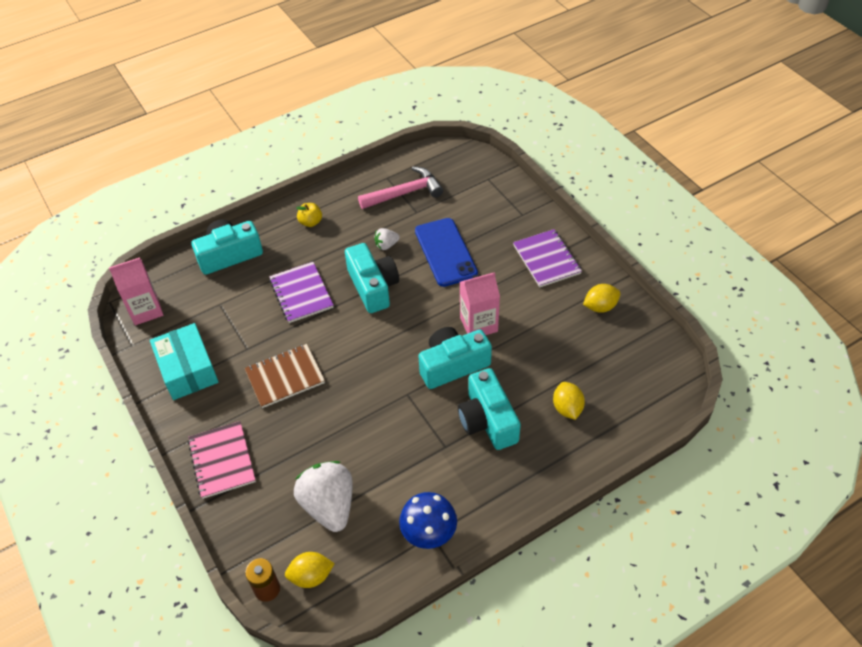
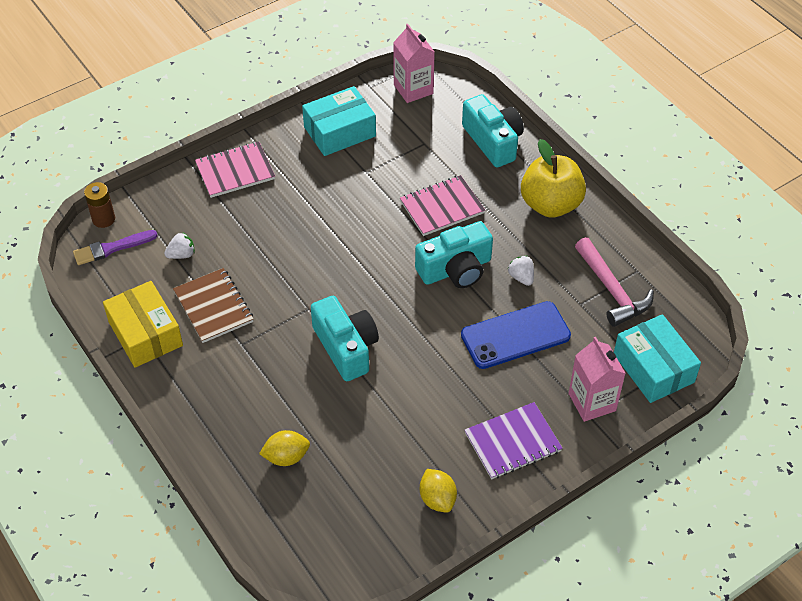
camera: 85 degrees right, 0 degrees up
brown notebook [245,344,325,408] -> brown notebook moved to [173,268,253,343]
purple notebook [269,262,334,323] -> pink notebook [400,175,485,236]
yellow lemon [285,552,335,588] -> purple brush [73,230,158,265]
white strawberry [294,461,353,532] -> white strawberry [164,233,195,259], size x0.46
yellow apple [296,203,322,227] -> yellow apple [521,139,586,218], size x2.17
blue mushroom [399,492,457,549] -> yellow box [103,281,183,368]
turquoise camera [458,368,521,450] -> none
pink carton [460,272,500,335] -> pink carton moved to [569,337,626,422]
none -> turquoise box [614,314,701,403]

